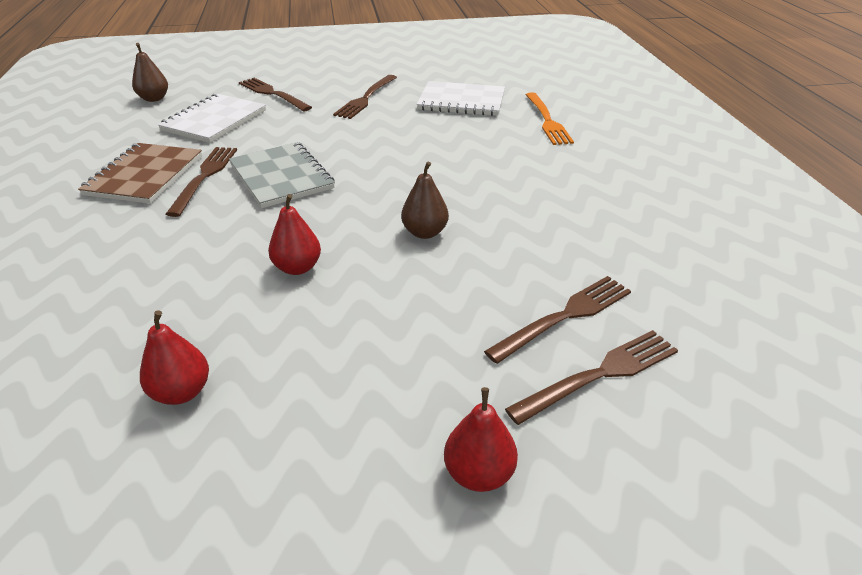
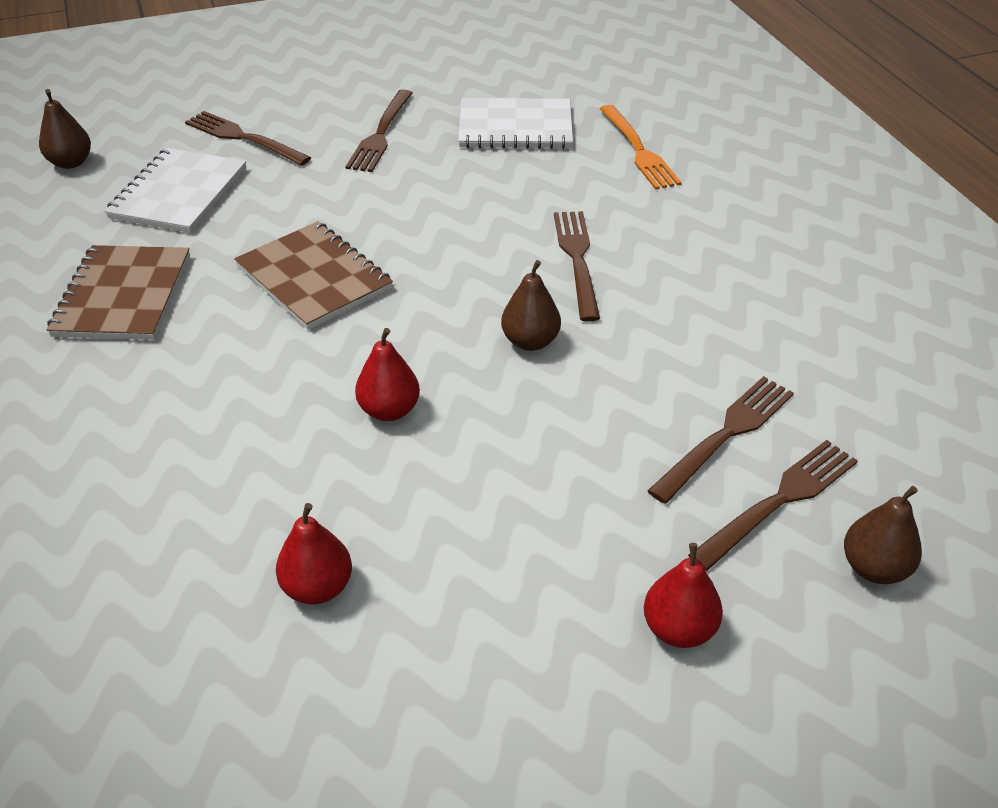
camera: 10 degrees left, 5 degrees up
brown fork [166,147,237,217] -> brown fork moved to [554,211,600,322]
grey notebook [229,142,335,208] -> brown notebook [234,221,393,330]
none -> brown pear [844,486,922,584]

